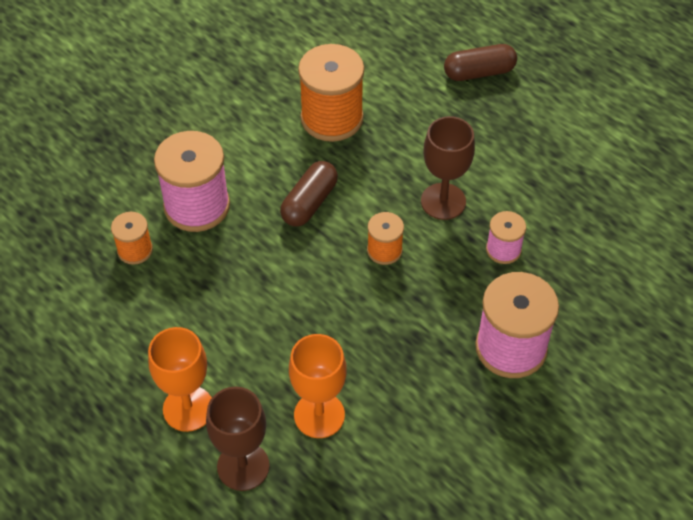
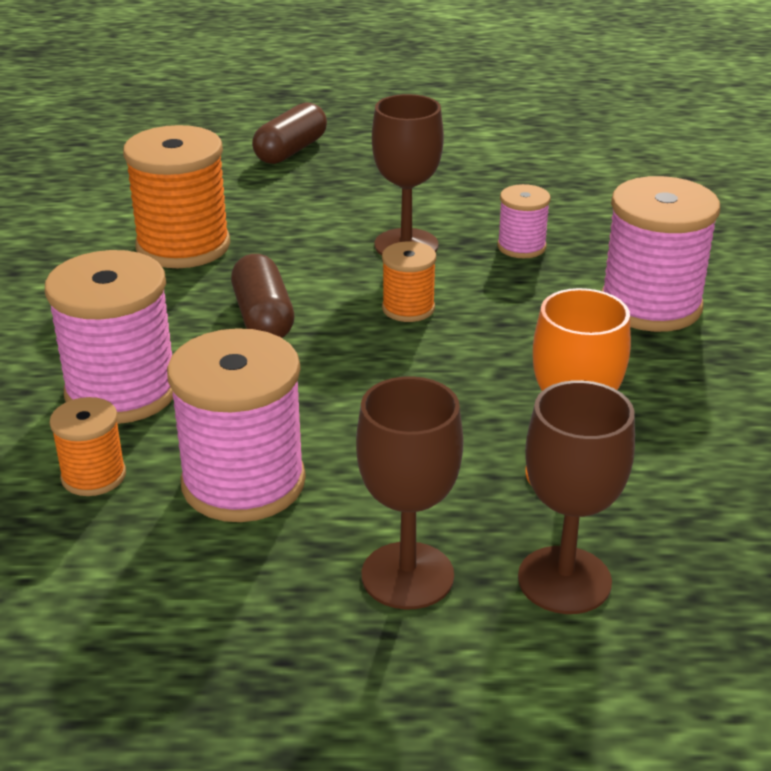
camera: 45 degrees left, 20 degrees down
orange goblet [148,327,212,432] -> brown goblet [356,376,463,610]
none -> pink spool [167,328,306,522]

